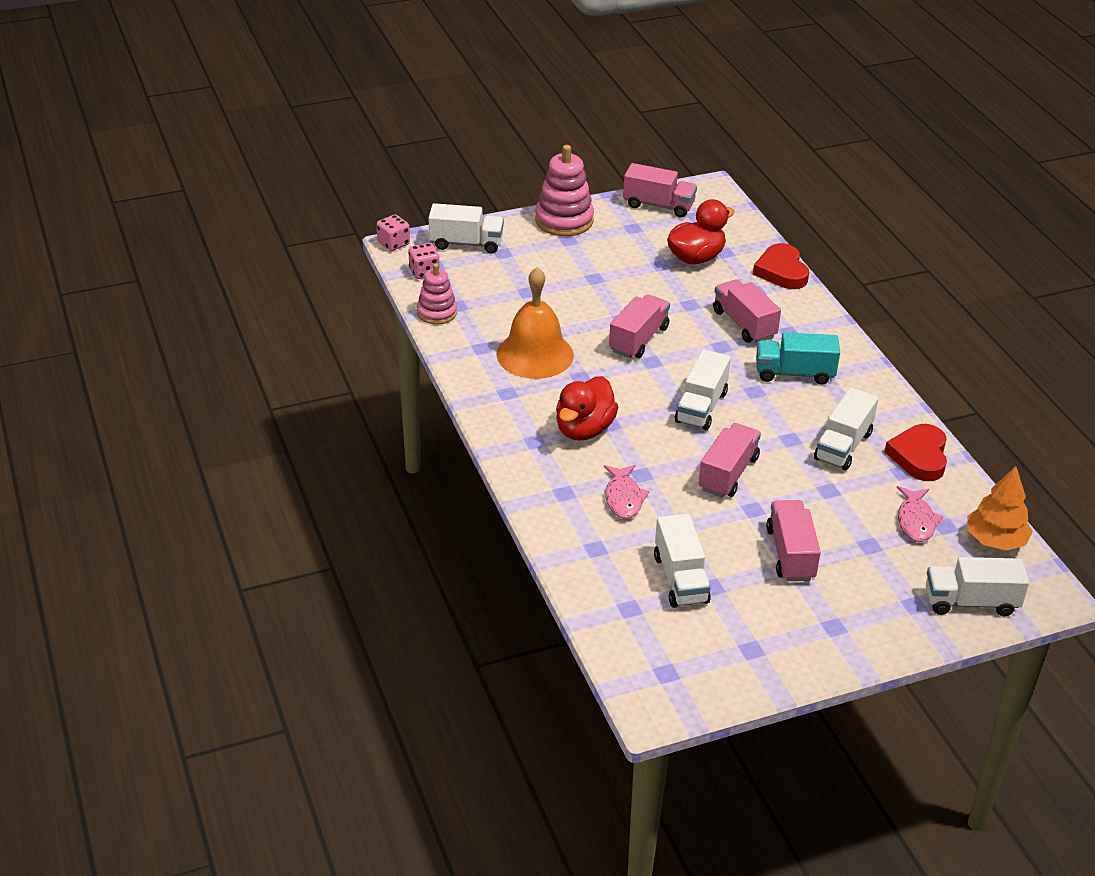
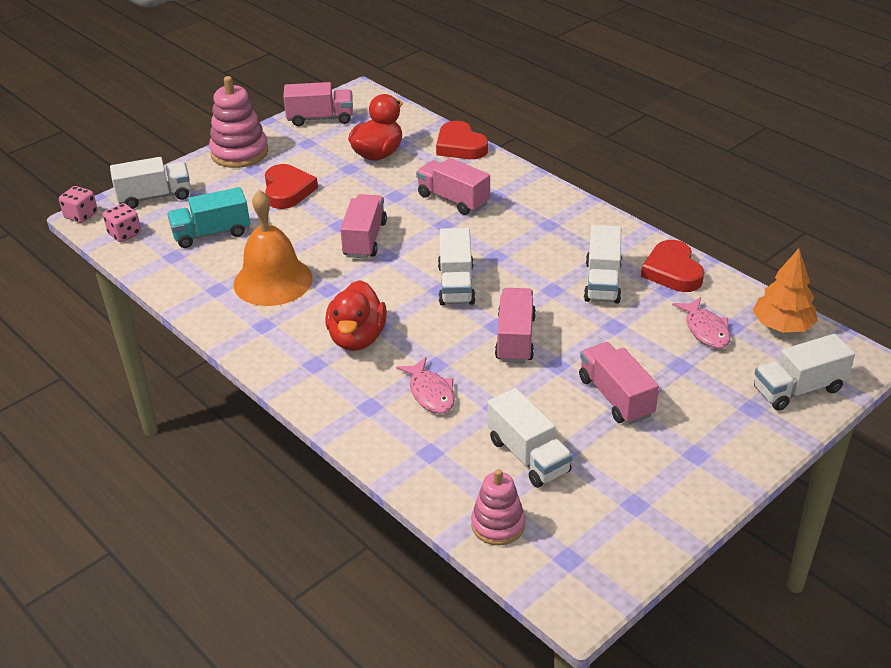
camera: 20 degrees left, 0 degrees up
pink stacking toy [417,263,457,324] -> pink stacking toy moved to [471,469,525,546]
turquoise truck [756,332,840,385] -> turquoise truck moved to [167,187,250,248]
none -> red heart [265,164,318,209]

